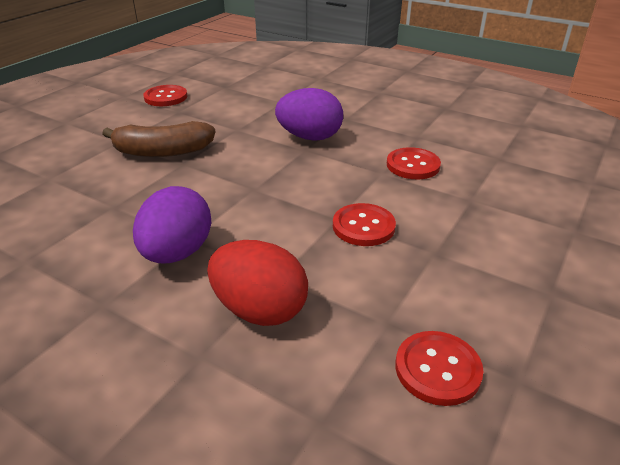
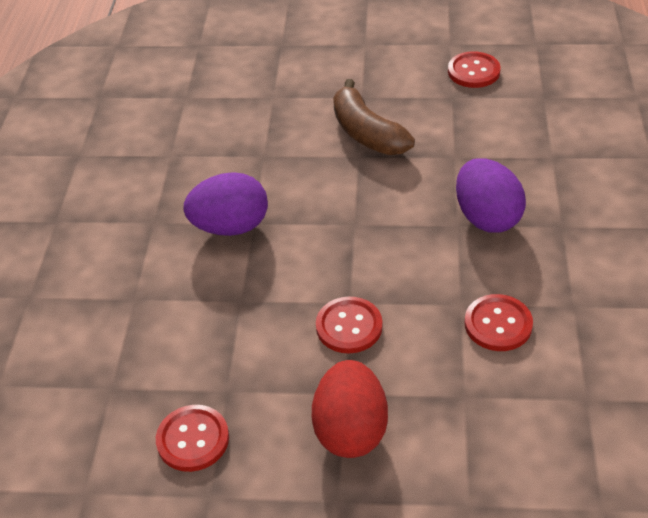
camera: 65 degrees right, 10 degrees up
red egg [207,240,308,326] -> red egg moved to [312,360,388,458]

